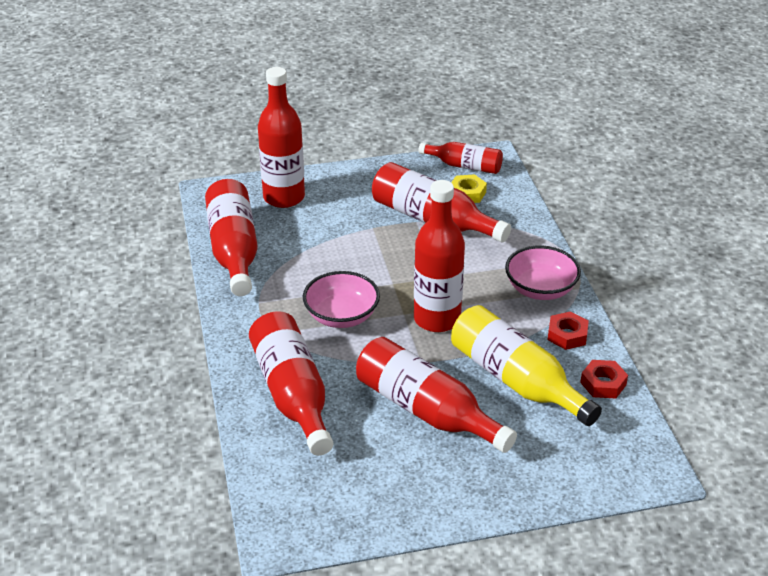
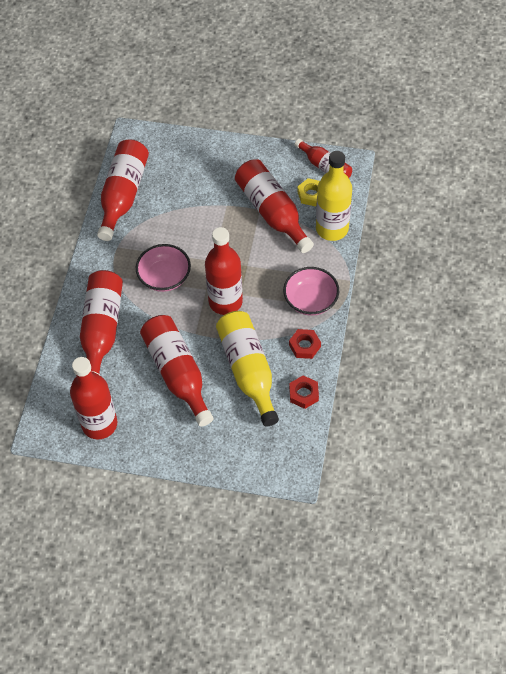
camera: 25 degrees right, 20 degrees up
red bottle [258,67,305,208] -> red bottle moved to [70,357,117,439]
none -> yellow bottle [316,151,352,241]

